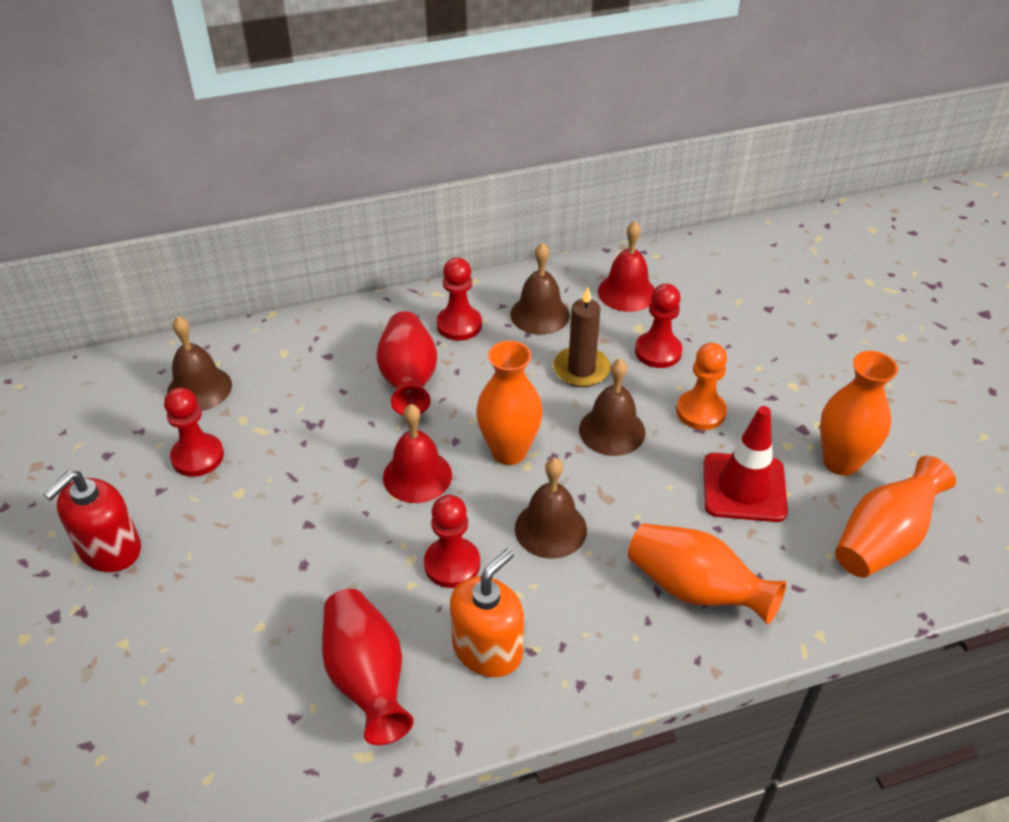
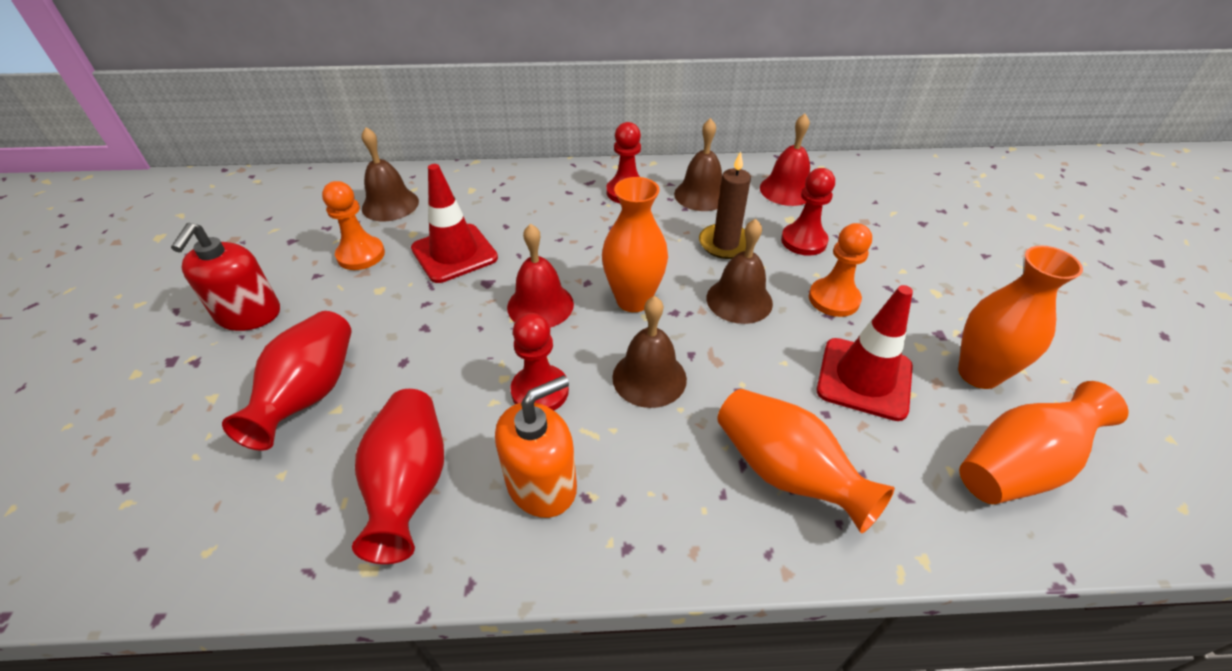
camera: 15 degrees right, 0 degrees up
red soap dispenser [43,471,141,572] -> red soap dispenser turned 45 degrees counterclockwise [171,223,280,331]
red pawn [164,387,224,477] -> orange pawn [322,181,385,270]
red vase [376,311,437,416] -> red vase moved to [222,311,352,451]
none -> red traffic cone [411,164,498,283]

